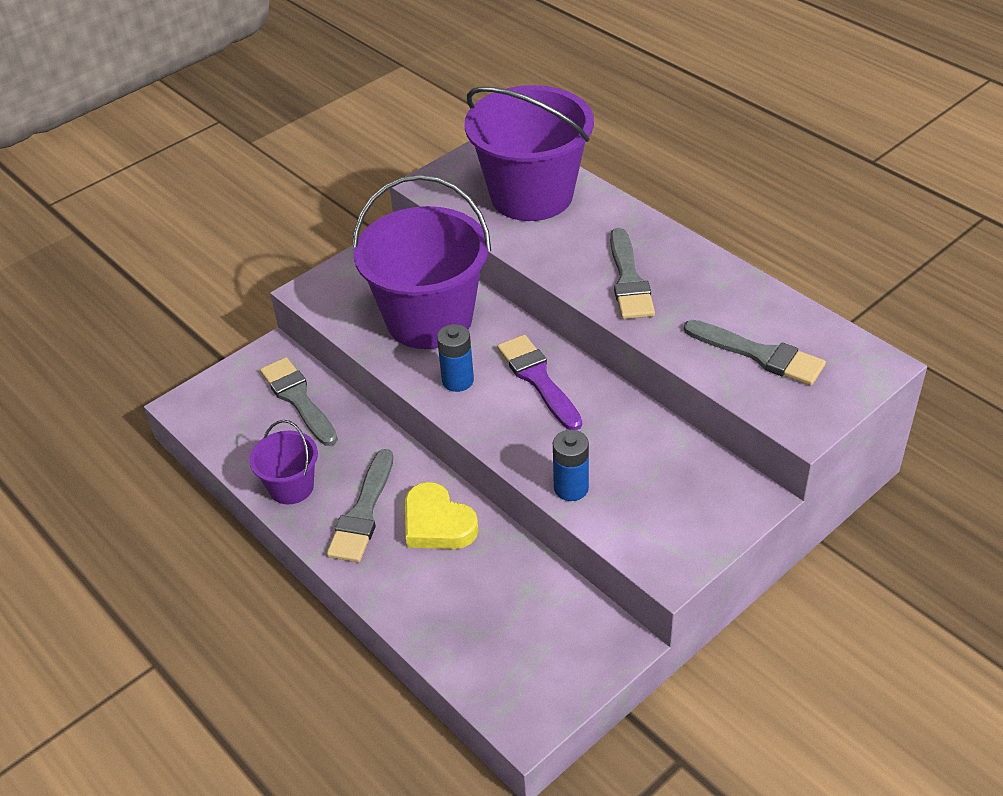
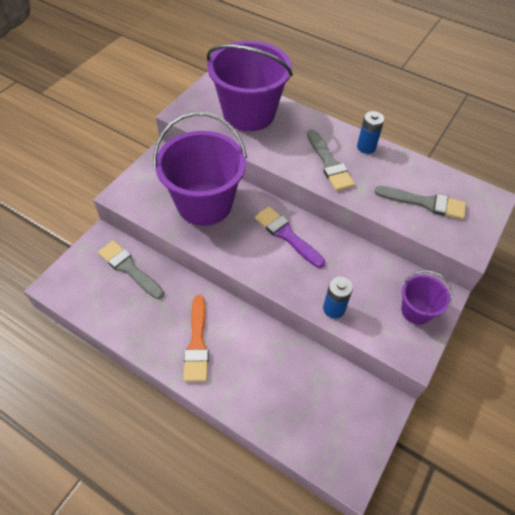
camera: 20 degrees left, 10 degrees up
purple bucket [249,420,318,504] -> purple bucket moved to [401,270,452,325]
grey brush [327,449,393,562] -> orange brush [183,295,209,382]
yellow heart [405,482,479,549] -> none
blue battery [437,324,474,392] -> blue battery moved to [357,111,384,154]

